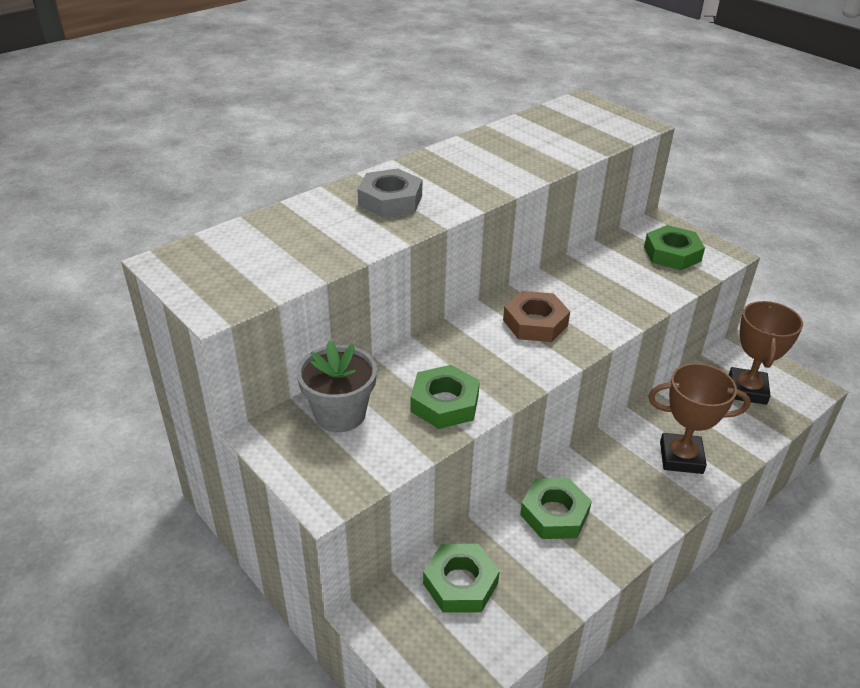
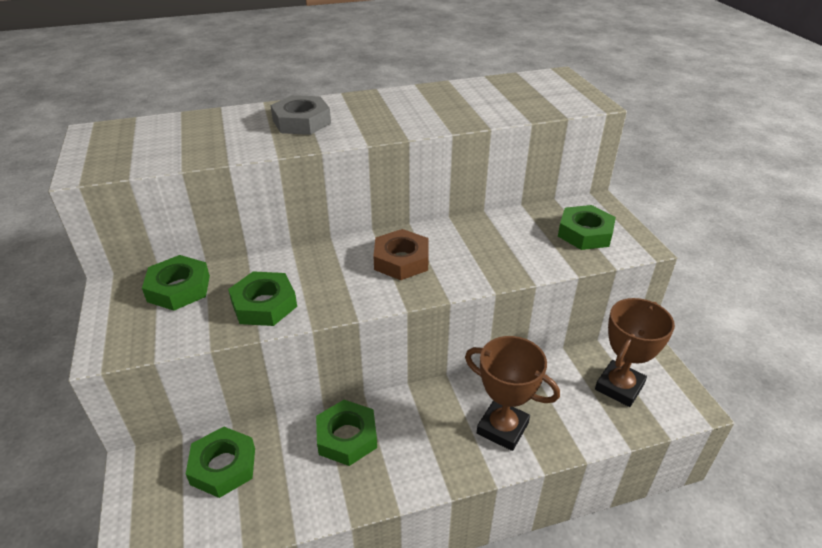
camera: 25 degrees right, 0 degrees up
grey flower pot [297,341,377,432] -> green nut [142,255,210,311]

